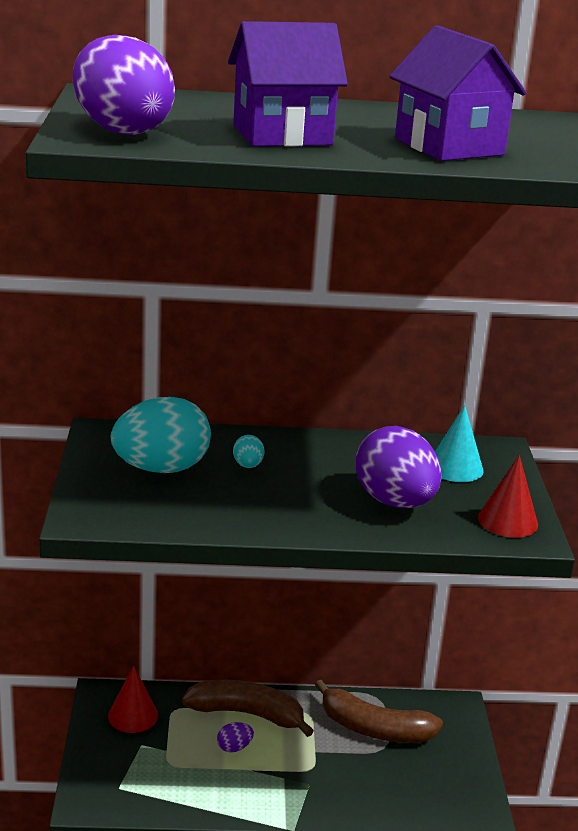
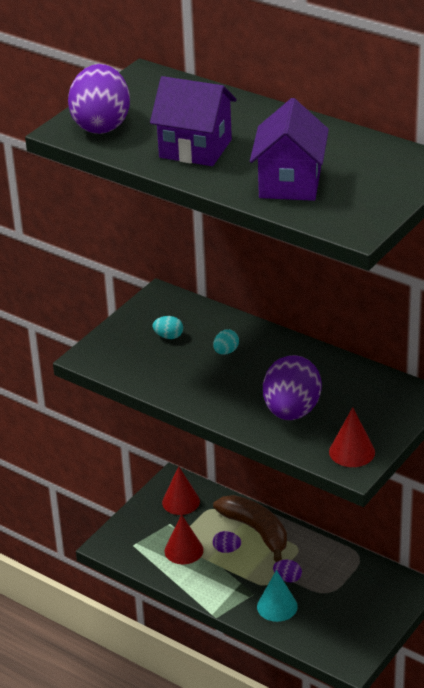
camera: 40 degrees right, 10 degrees up
turquoise egg [111,397,211,473] -> turquoise egg [153,316,183,339], size x0.42
brown banana [315,680,443,743] -> none
turquoise cone [435,405,484,482] -> turquoise cone moved to [257,570,298,622]
none -> red cone [164,514,204,564]
none -> purple egg [273,560,302,583]

